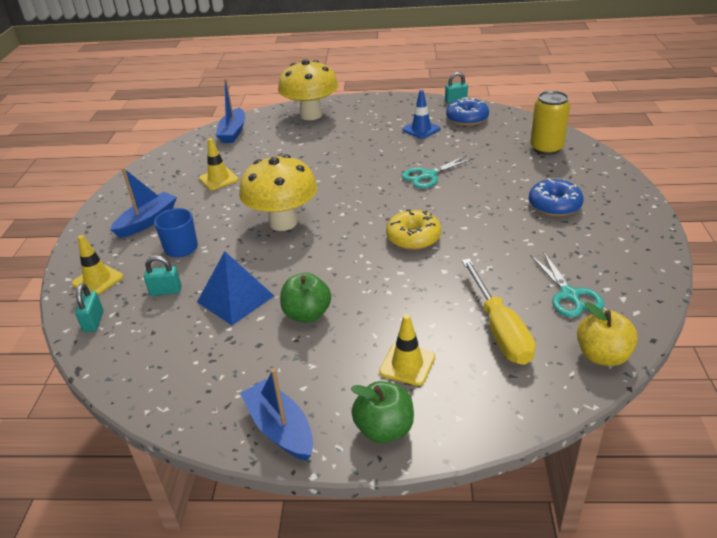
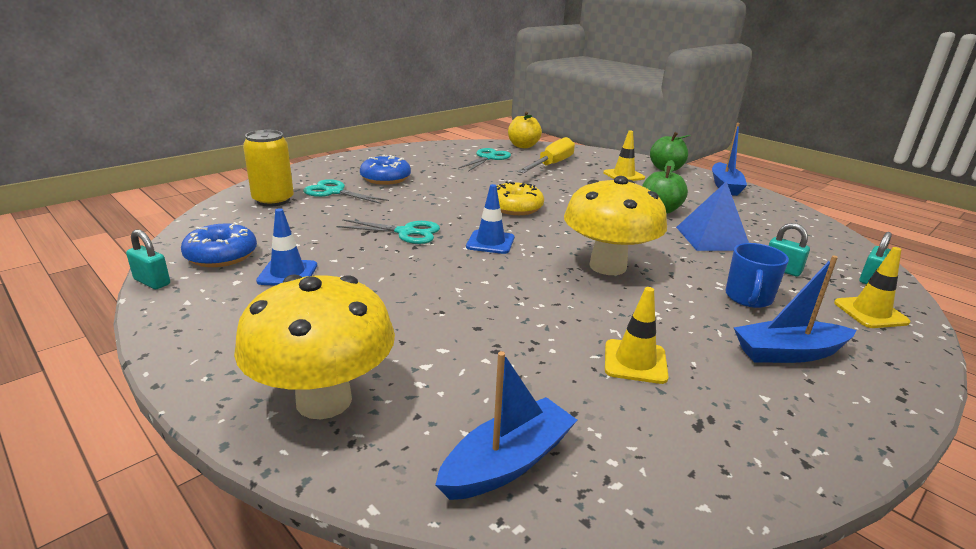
camera: 140 degrees left, 10 degrees down
none -> turquoise scissors [303,179,389,204]
none -> blue traffic cone [466,184,514,254]

